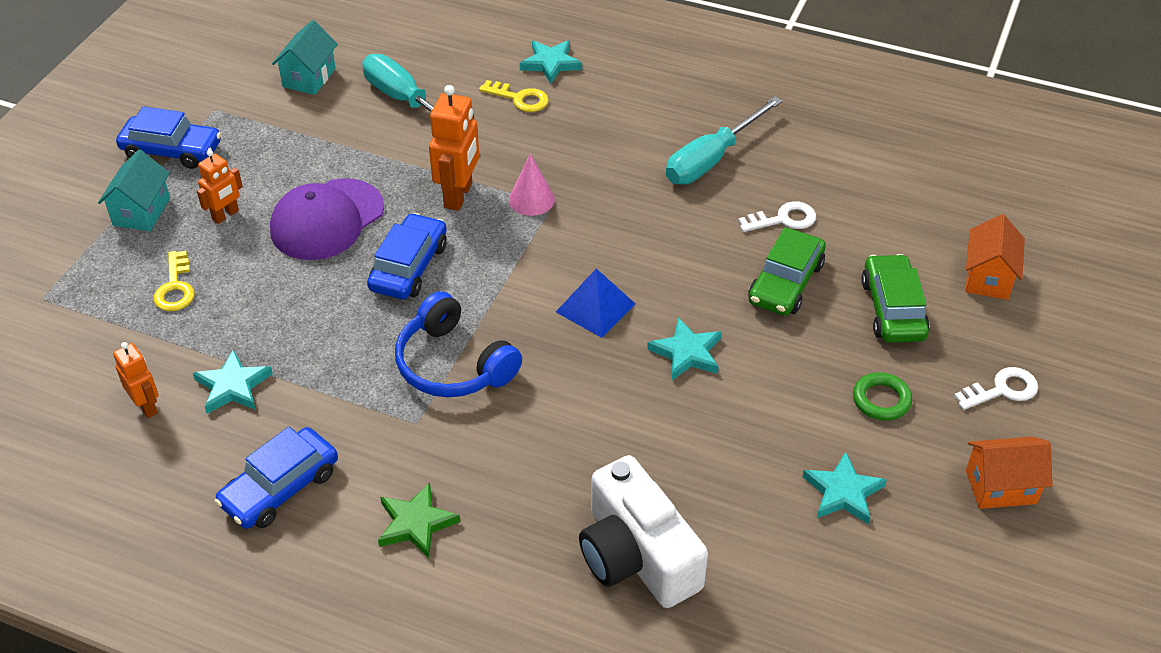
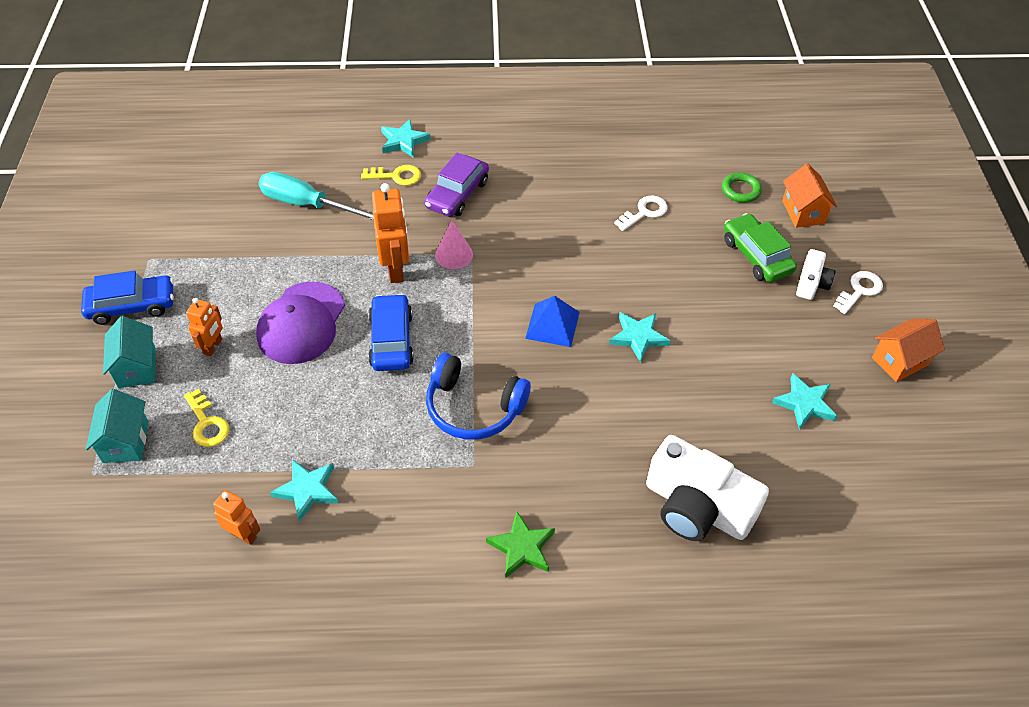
camera: 25 degrees left, 5 degrees up
blue car [215,427,338,529] -> none
turquoise house [272,20,338,95] -> turquoise house moved to [86,389,148,463]
turquoise screwdriver [666,97,782,185] -> none
green car [748,227,826,316] -> none
green ring [853,372,912,421] -> green ring moved to [722,173,762,203]
none -> purple car [424,153,489,217]
none -> white camera [796,249,835,300]

